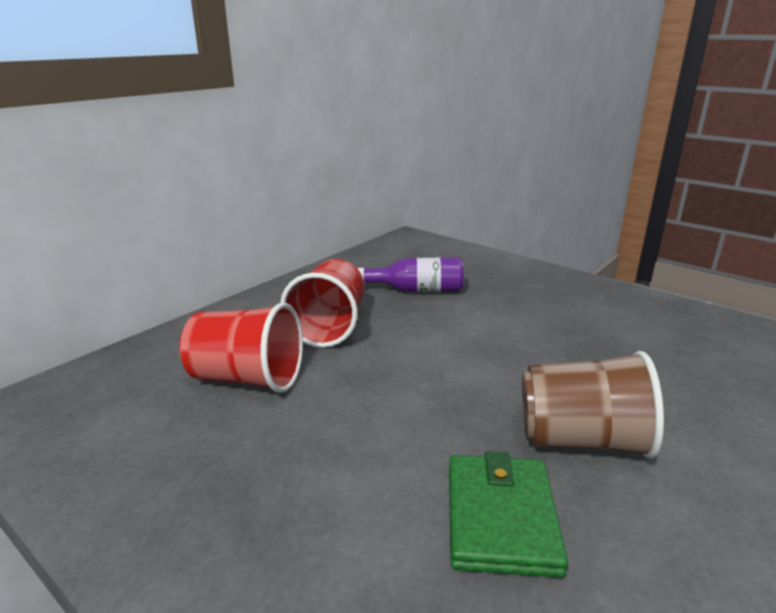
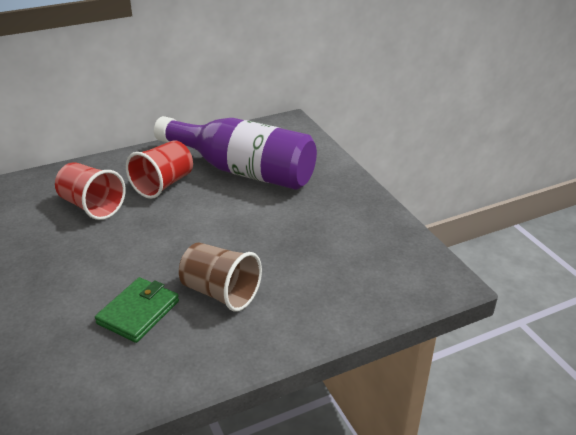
camera: 25 degrees right, 10 degrees up
purple bottle [357,257,463,292] -> purple bottle [154,116,317,190], size x2.21

